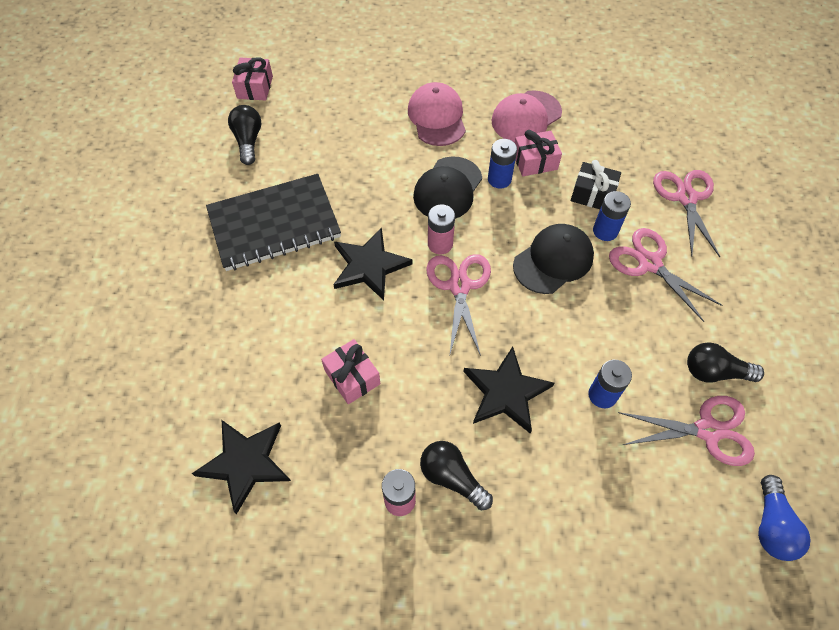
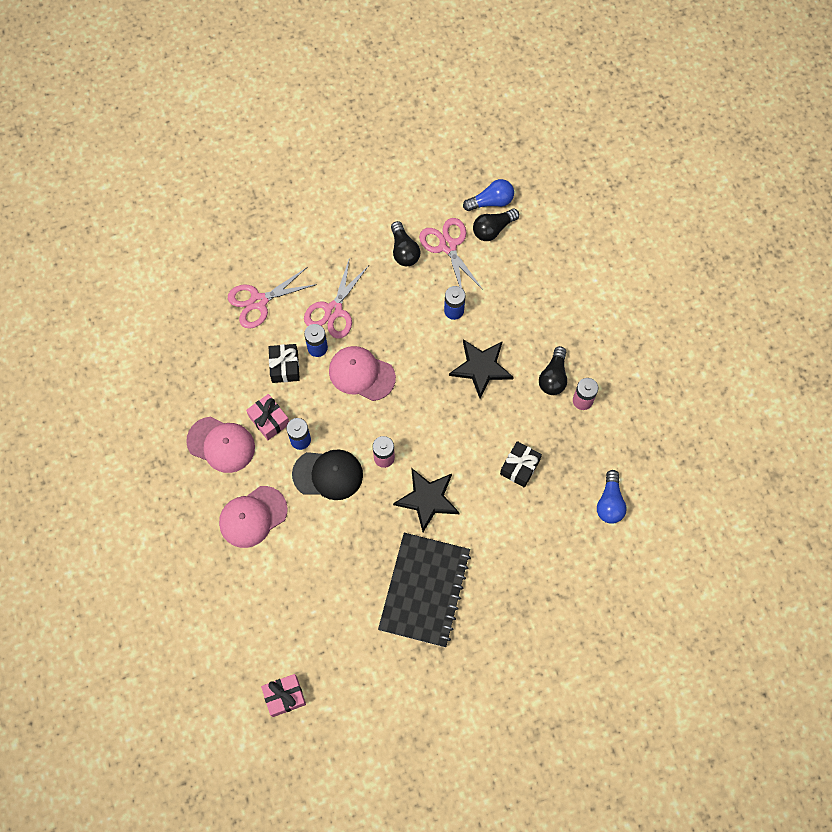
camera: 115 degrees left, 10 degrees up
black star [192,420,291,514] -> blue light bulb [597,470,627,524]
black notebook [206,174,341,271] -> black notebook turned 60 degrees clockwise [378,533,471,647]
black light bulb [228,105,262,165] -> black light bulb moved to [473,208,519,241]
pink gift [321,339,380,404] -> black gift [500,441,542,488]
pink scissors [427,254,491,356] -> none
black cap [513,224,594,294] -> pink cap [329,346,396,401]

